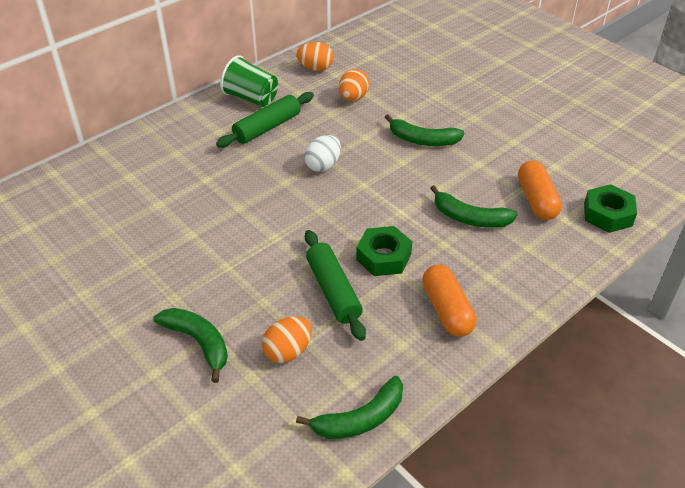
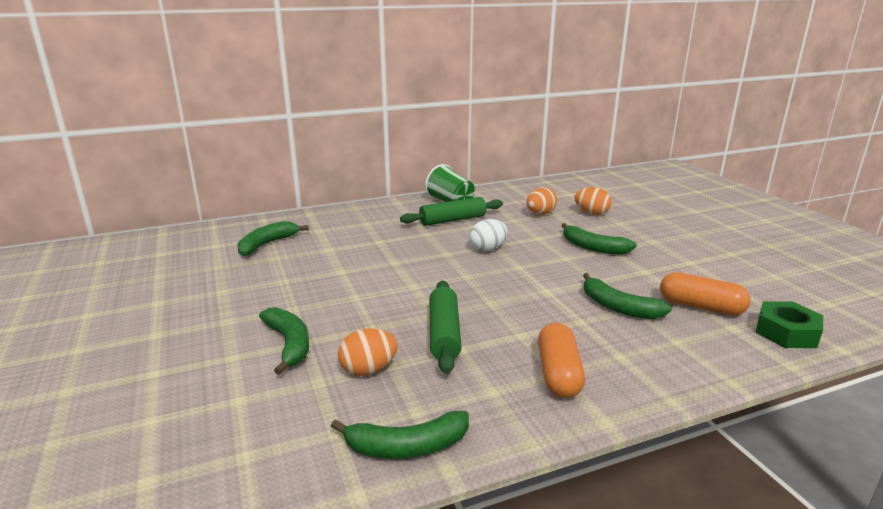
camera: 20 degrees right, 20 degrees down
orange egg [296,42,334,71] -> orange egg moved to [575,187,611,215]
green nut [356,226,412,276] -> none
orange capsule [518,161,562,220] -> orange capsule turned 75 degrees counterclockwise [660,272,751,316]
none -> green banana [237,221,309,256]

